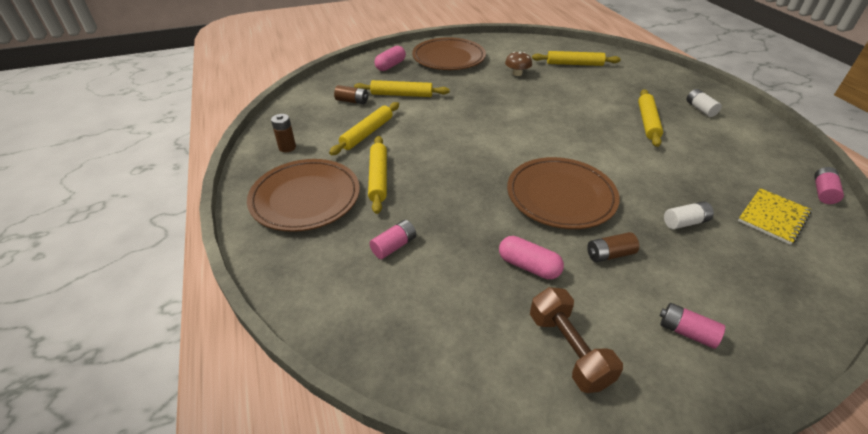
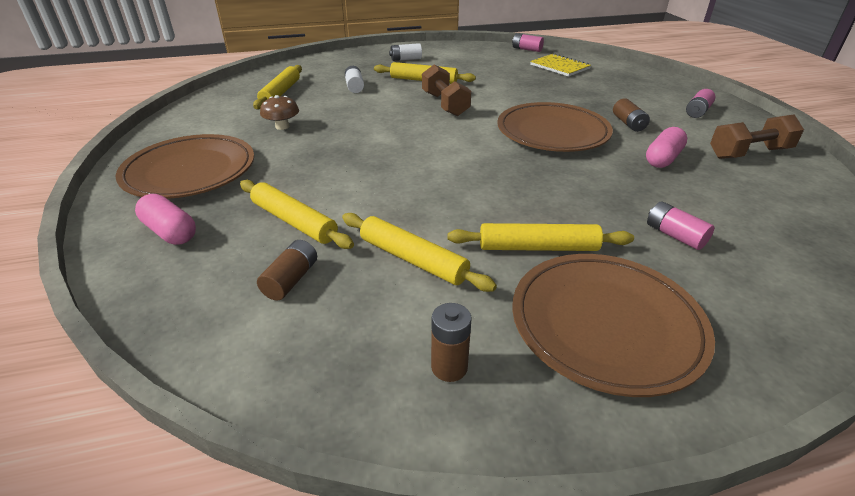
camera: 85 degrees left, 5 degrees down
yellow rolling pin [354,80,450,97] -> yellow rolling pin turned 60 degrees counterclockwise [240,180,354,249]
white battery [664,201,714,229] -> white battery moved to [345,66,364,93]
none -> brown dumbbell [422,65,471,116]

